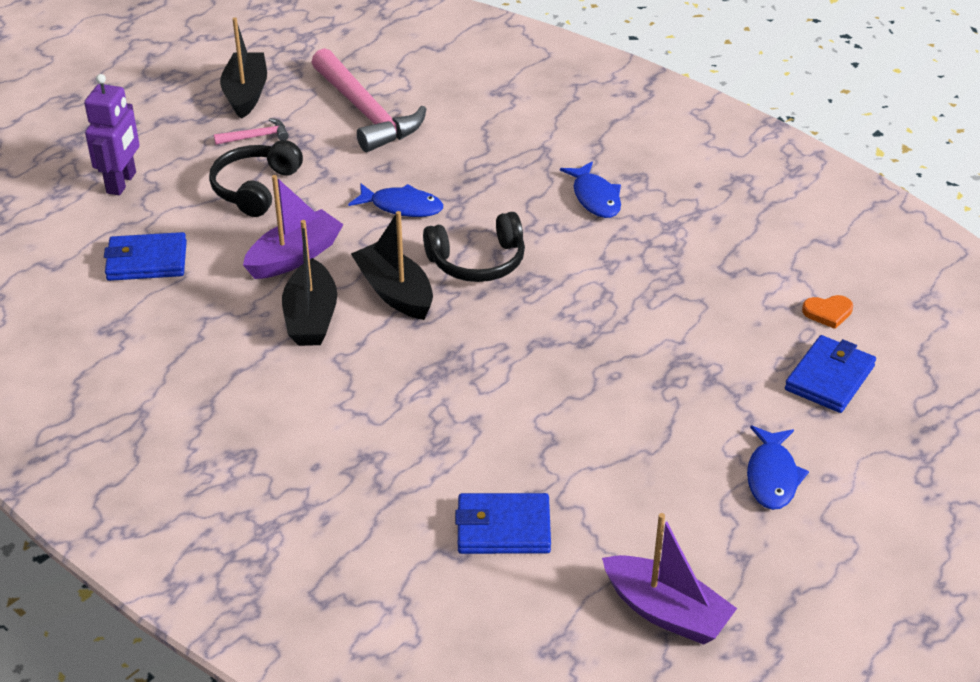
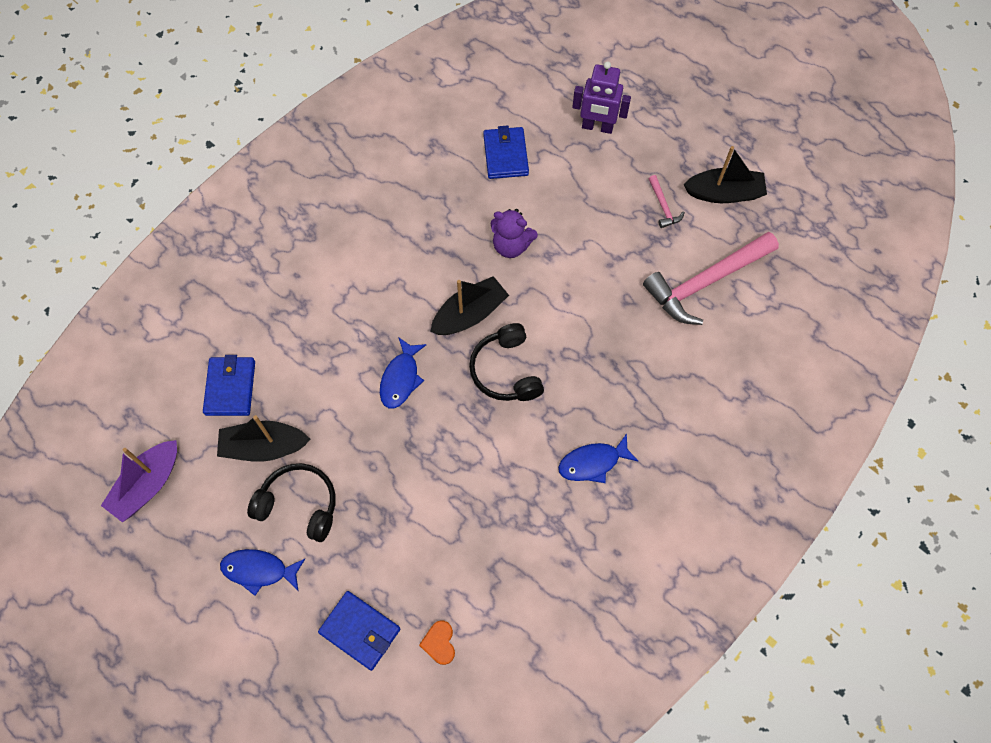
camera: 90 degrees right, 25 degrees up
black headphones [209,140,303,217] -> black headphones moved to [247,463,336,542]
purple boat [243,175,344,279] -> purple teddy bear [491,209,538,258]
black boat [282,220,337,346] -> black boat moved to [217,415,310,462]
blue fish [348,183,443,217] -> blue fish moved to [380,337,427,409]

